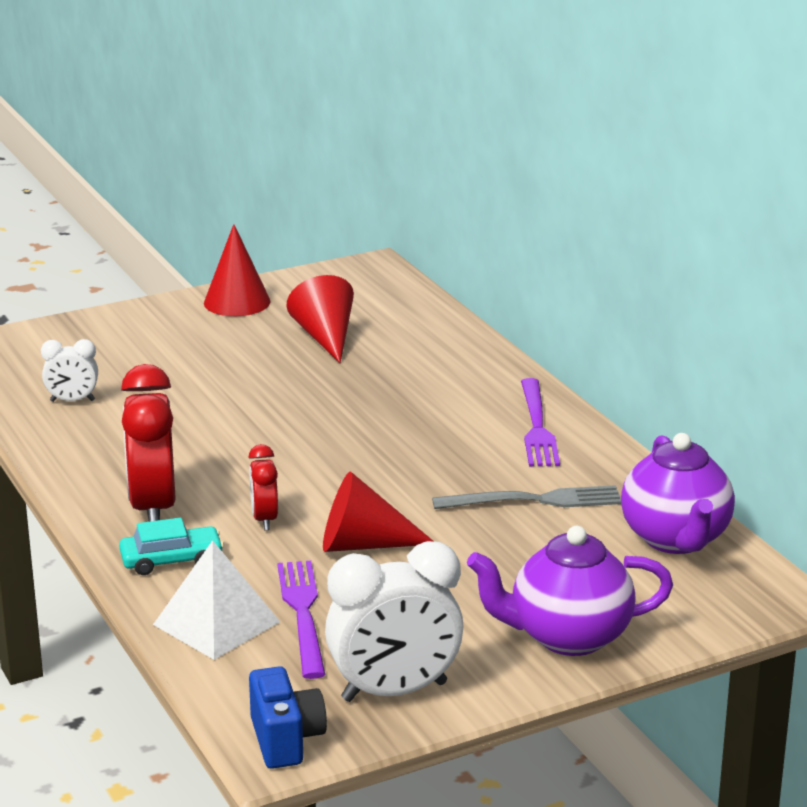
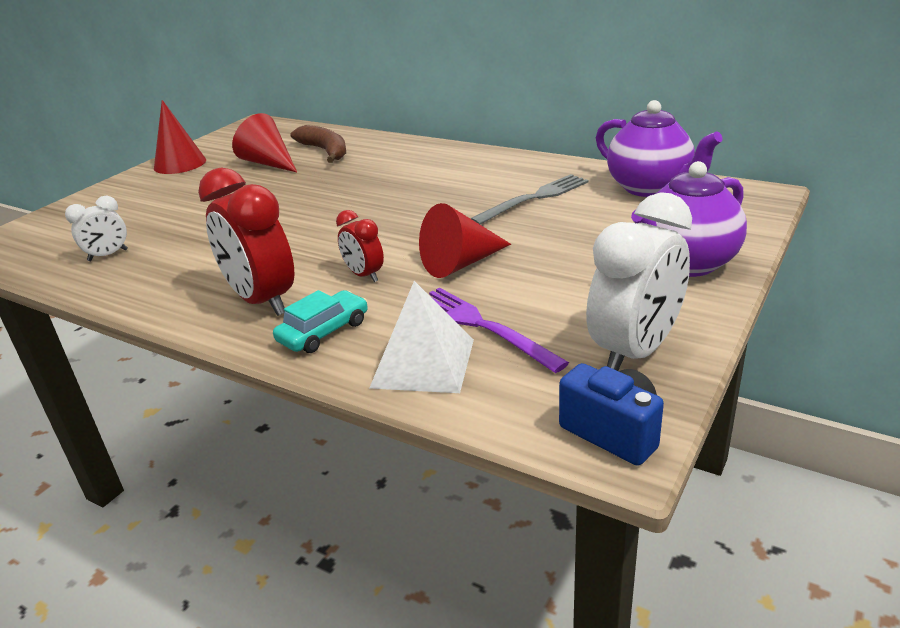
camera: 30 degrees left, 5 degrees up
purple fork [521,378,560,466] -> none
none -> brown banana [290,125,346,163]

